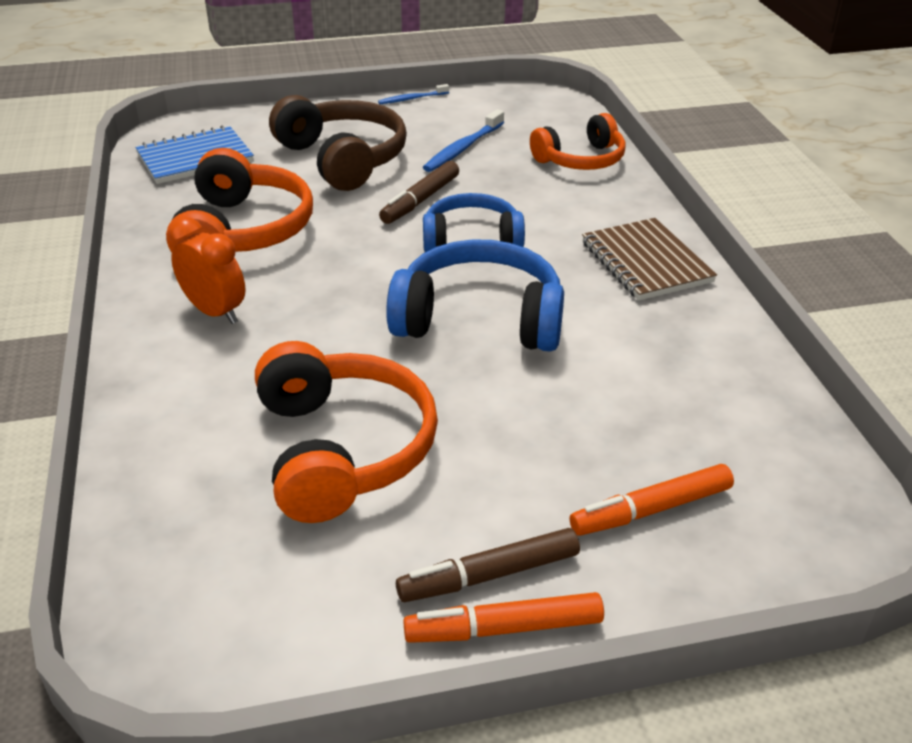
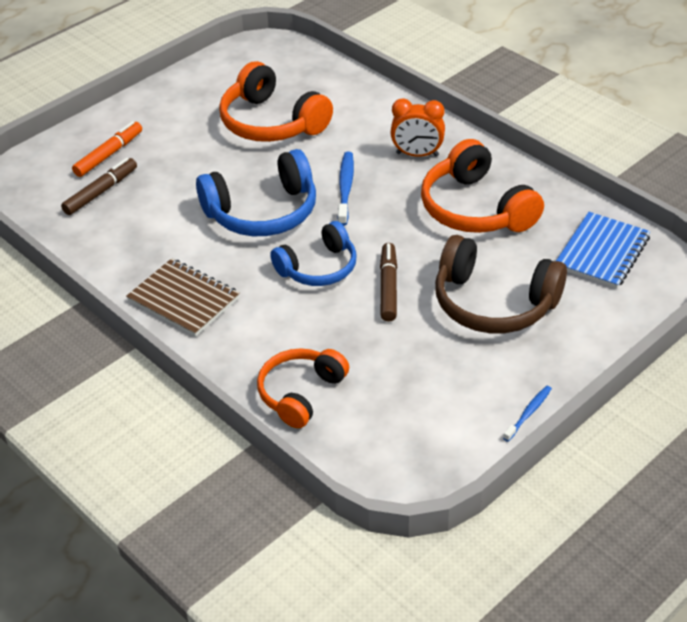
camera: 150 degrees right, 5 degrees up
brown marker [396,528,580,602] -> brown marker moved to [61,158,137,215]
orange marker [403,592,604,643] -> none
blue toothbrush [423,109,504,172] -> blue toothbrush moved to [338,152,354,226]

